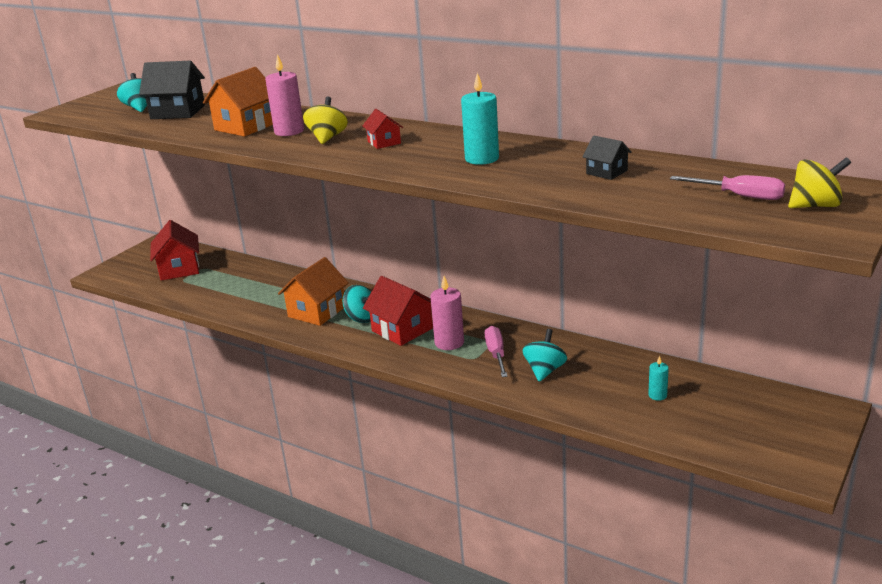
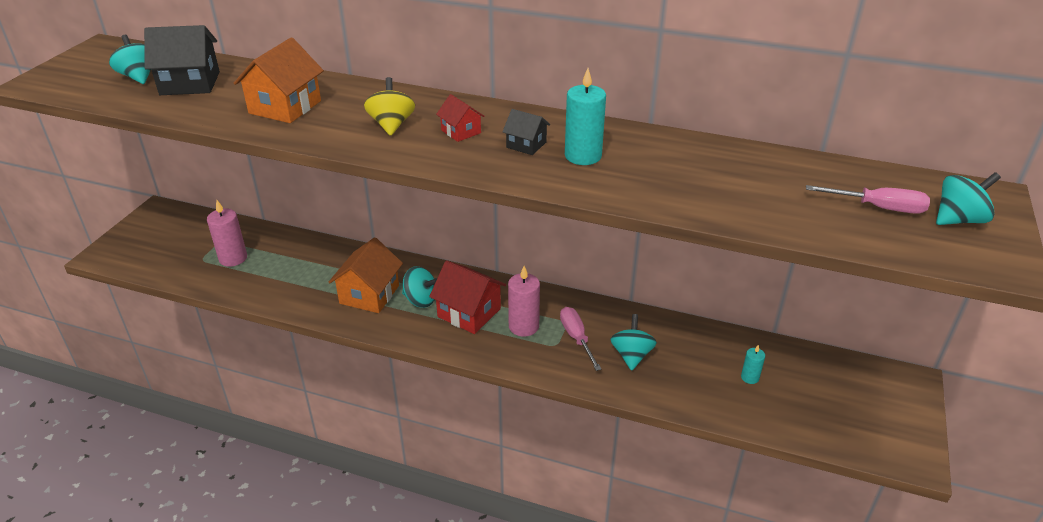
camera: 15 degrees left, 10 degrees up
red house [150,220,199,281] -> none
pink candle [265,54,304,136] -> pink candle moved to [207,200,247,267]
black house [583,135,632,180] -> black house moved to [503,109,550,155]
yellow spinning top [788,157,851,208] -> turquoise spinning top [936,172,1001,225]

